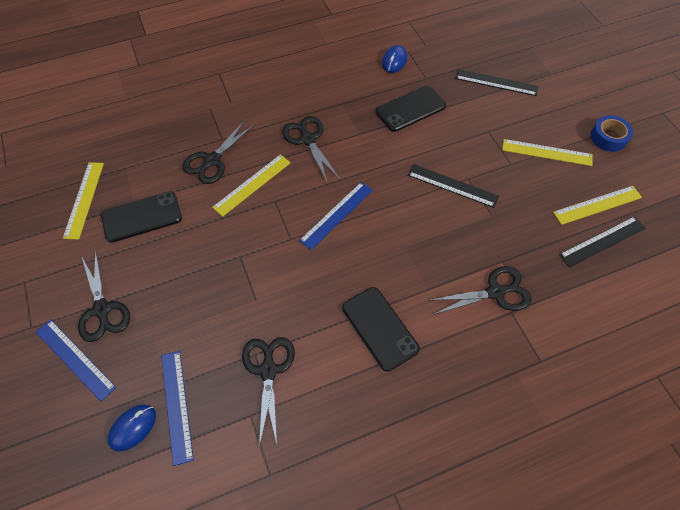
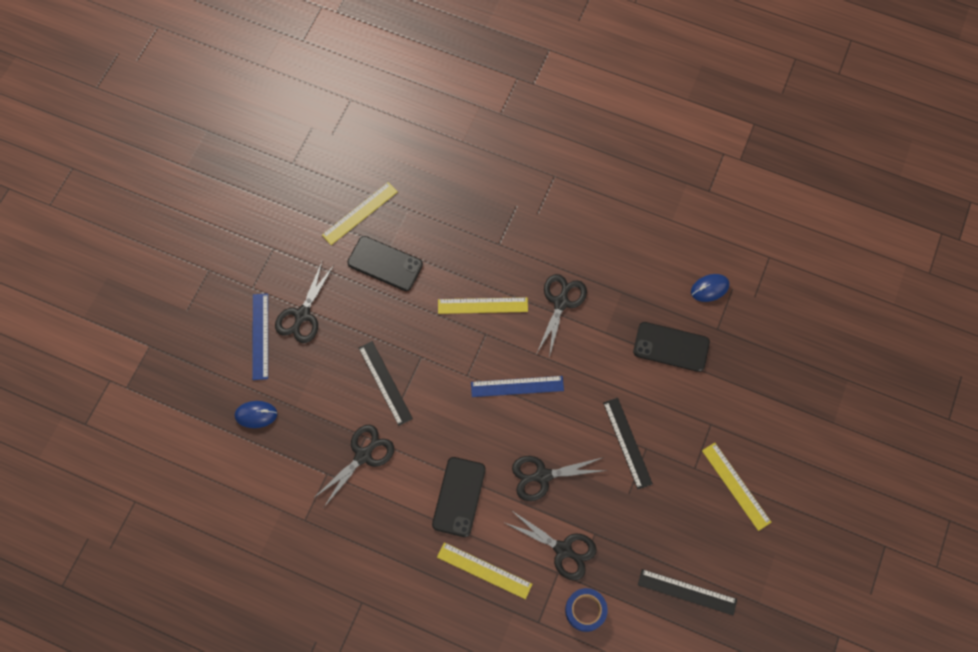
camera: 45 degrees right, 10 degrees up
blue ruler [161,351,194,466] -> none
black scissors [183,120,255,184] -> black scissors moved to [512,456,606,501]
black ruler [456,69,538,96] -> black ruler moved to [359,341,413,426]
yellow ruler [553,186,642,225] -> yellow ruler moved to [437,542,532,599]
blue tape [590,115,633,152] -> blue tape moved to [565,588,608,632]

